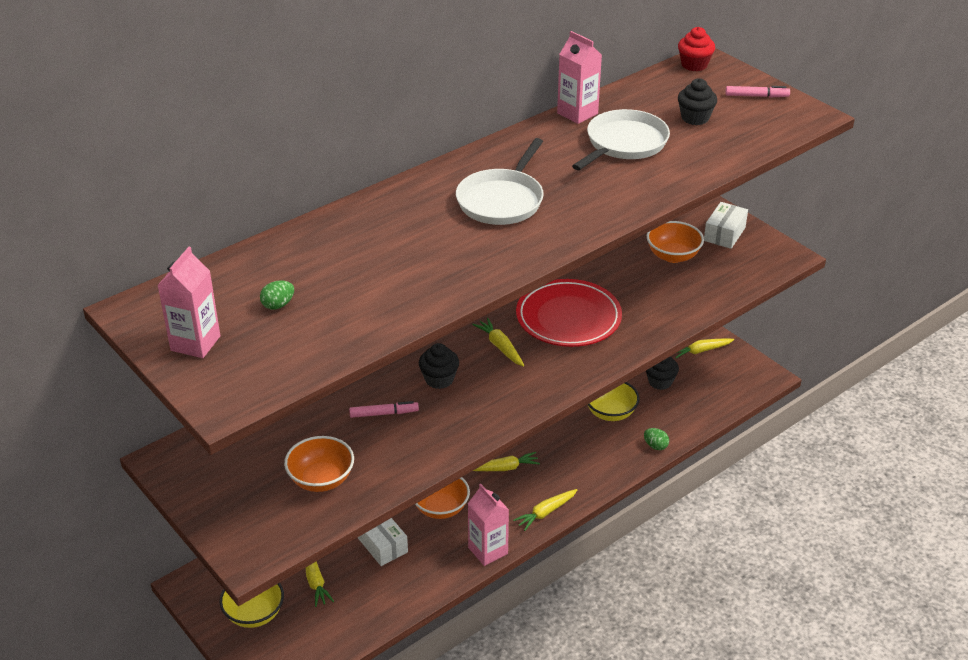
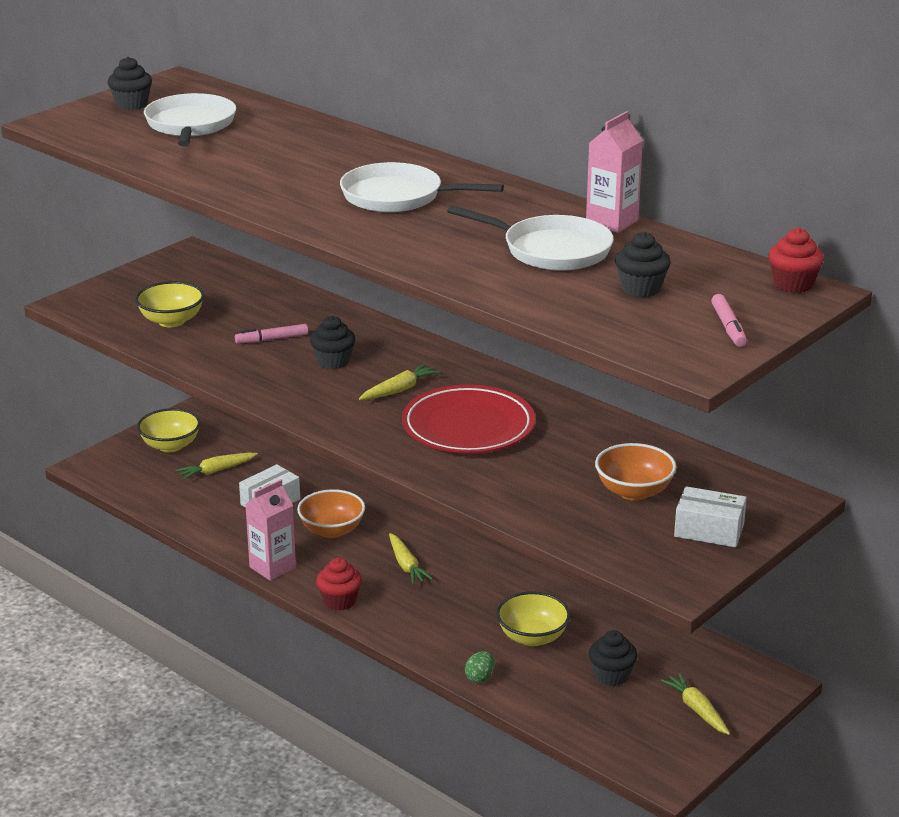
camera: 80 degrees right, 10 degrees down
pink carton [157,247,220,358] -> black cupcake [108,57,152,110]
green egg [260,280,294,310] -> white pan [144,93,236,146]
orange bowl [284,436,354,492] -> yellow bowl [135,281,204,328]
pink marker [349,401,419,418] -> pink marker turned 90 degrees clockwise [235,324,308,344]
yellow carrot [513,489,577,531] -> red cupcake [316,558,362,611]

